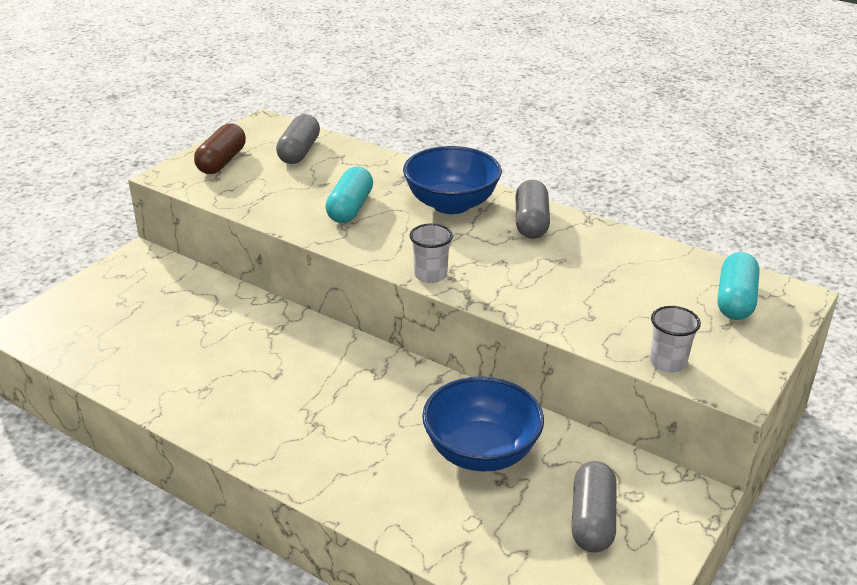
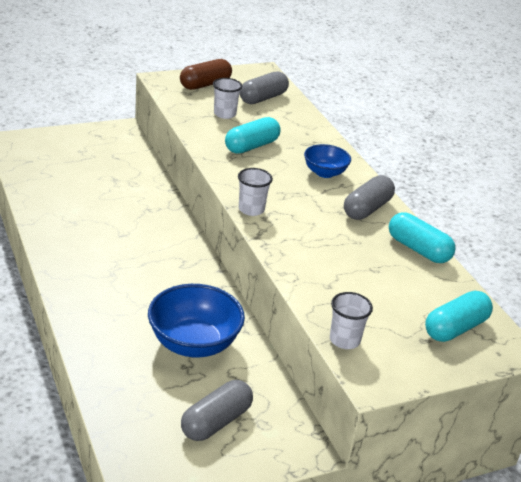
camera: 30 degrees right, 0 degrees up
blue bowl [403,146,502,214] -> blue bowl [304,144,351,178], size x0.58
none -> white cup [213,78,242,119]
none -> turquoise capsule [389,212,456,263]

